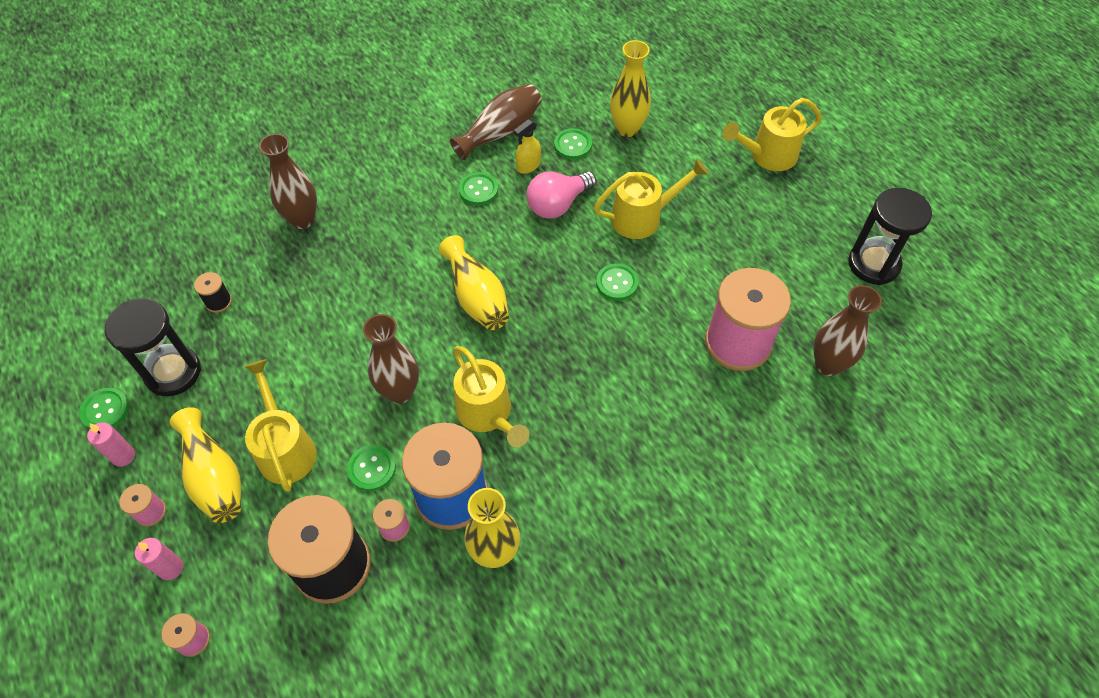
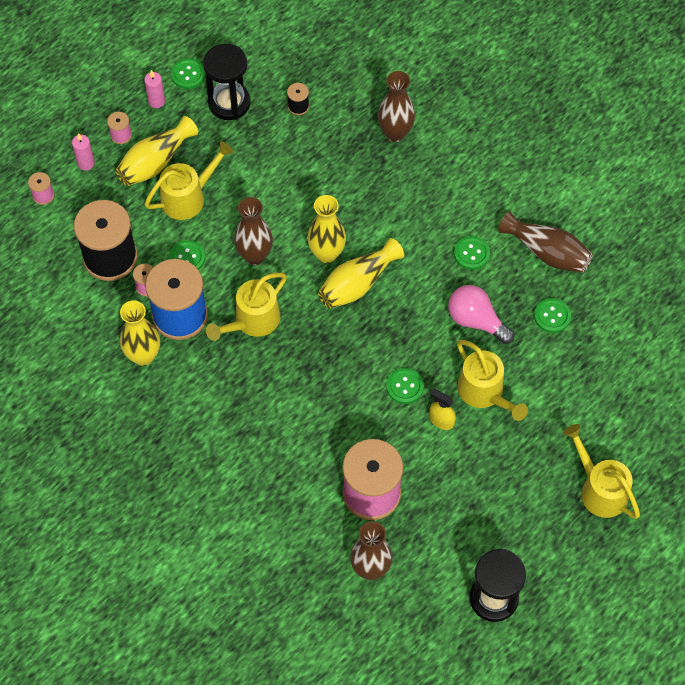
camera: 75 degrees right, 5 degrees up
yellow spray bottle [514,119,541,174] -> yellow spray bottle moved to [429,389,456,430]
yellow vase [610,40,651,137] -> yellow vase moved to [307,195,346,263]

